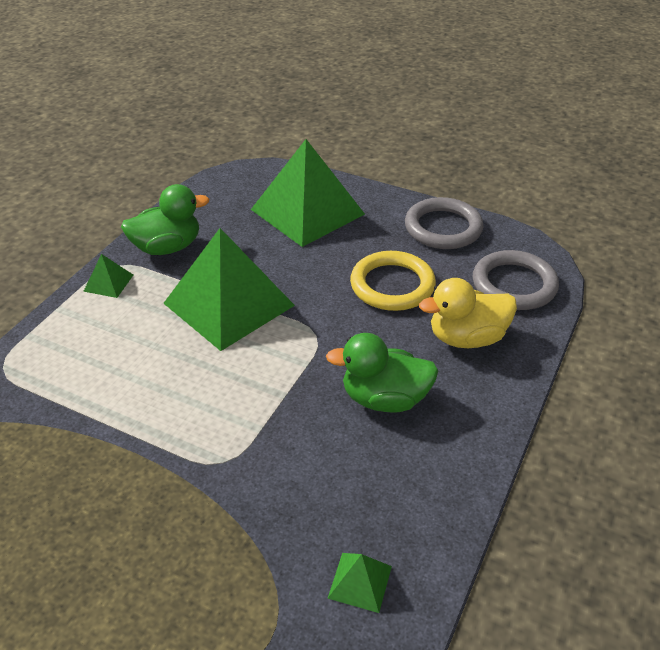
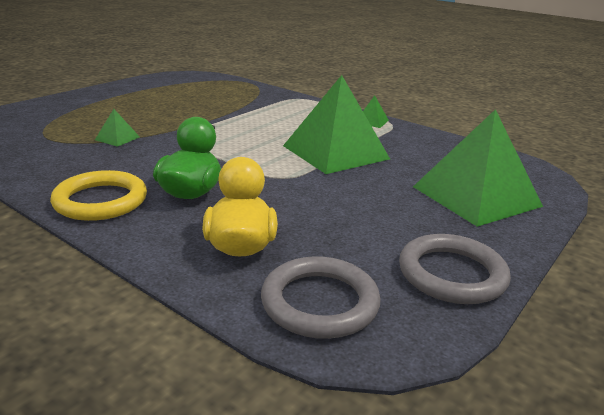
camera: 100 degrees right, 15 degrees down
green duck [121,184,209,255] -> none
green pyramid [327,553,392,613] -> green pyramid moved to [95,109,140,147]
yellow ring [350,251,436,311] -> yellow ring moved to [50,170,147,221]

